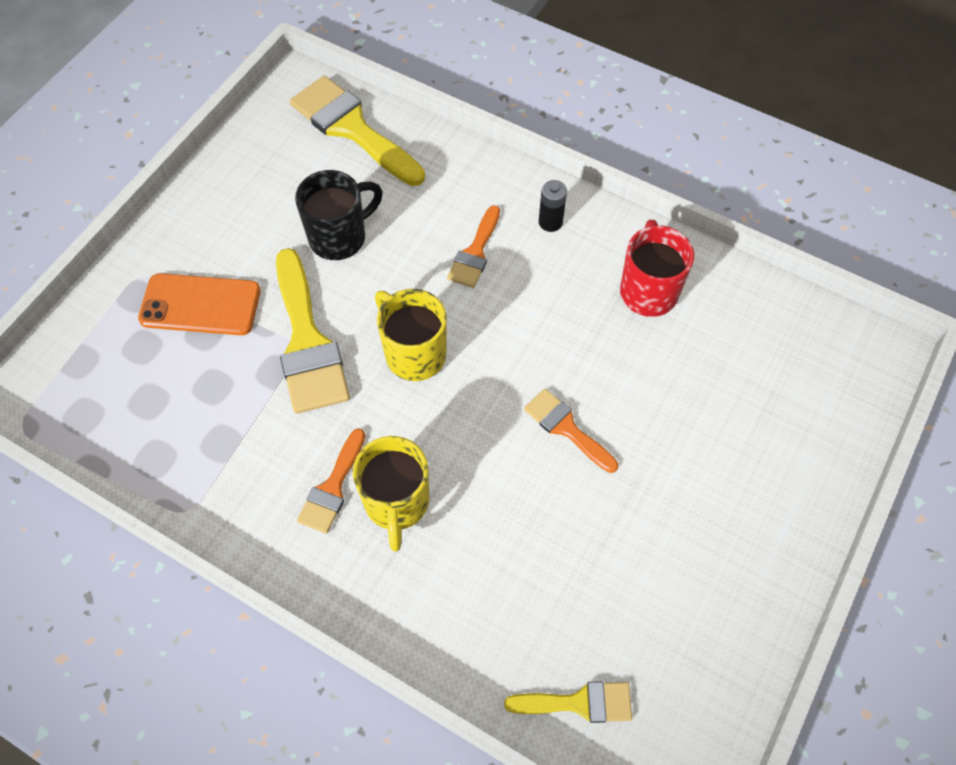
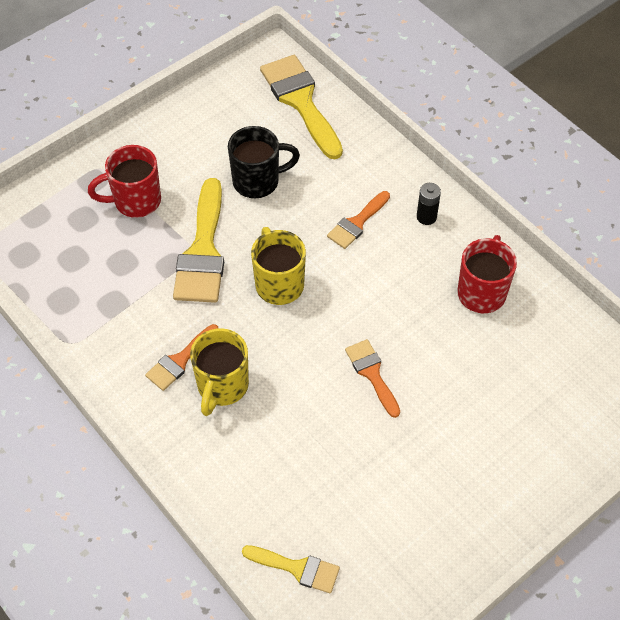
camera: 20 degrees right, 5 degrees down
orange phone [138,273,261,335] -> red mug [88,145,161,218]

